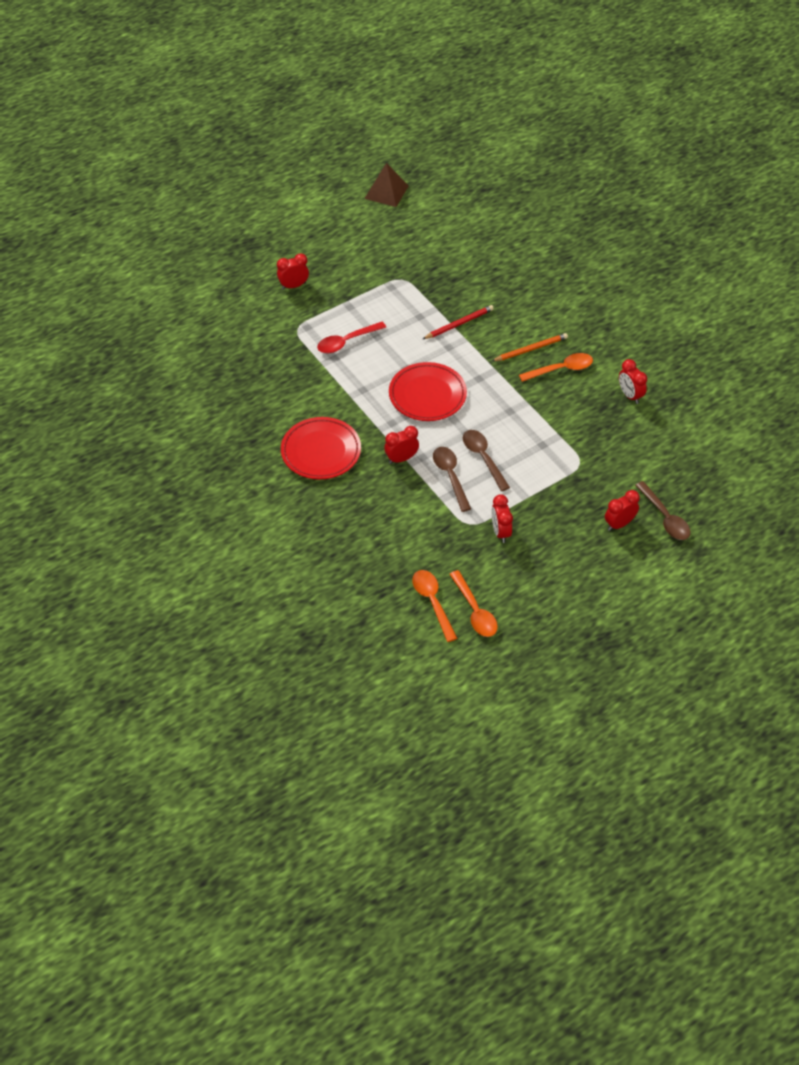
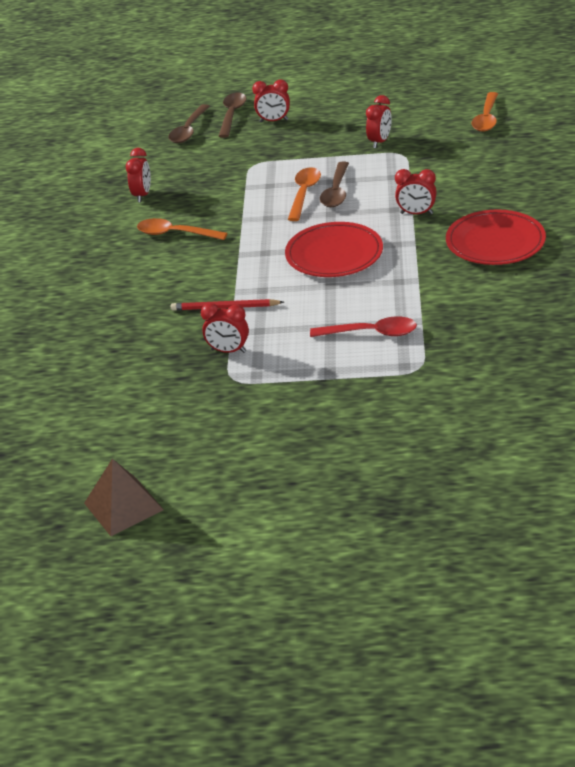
camera: 140 degrees left, 15 degrees down
red clock [277,253,309,290] -> red clock moved to [201,303,249,353]
brown spoon [433,447,471,512] -> brown spoon moved to [168,104,210,143]
orange spoon [449,570,498,637] -> orange spoon moved to [288,167,321,221]
orange pencil [492,333,568,361] -> none

